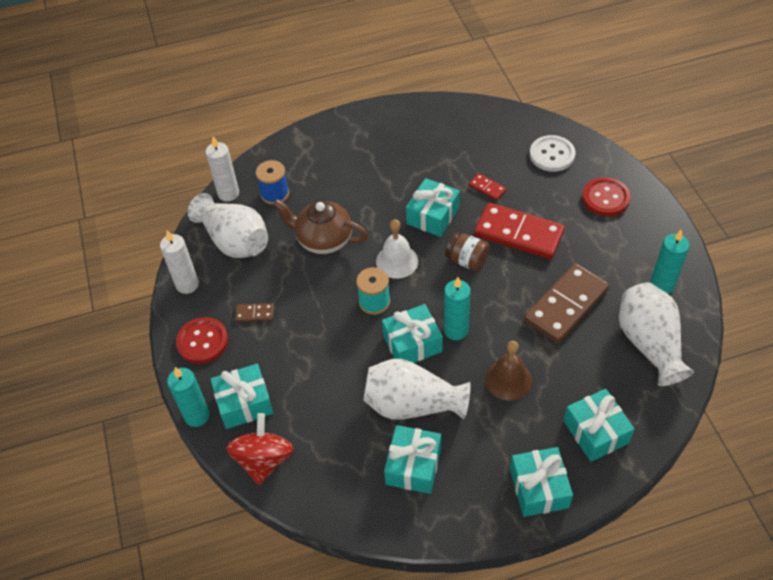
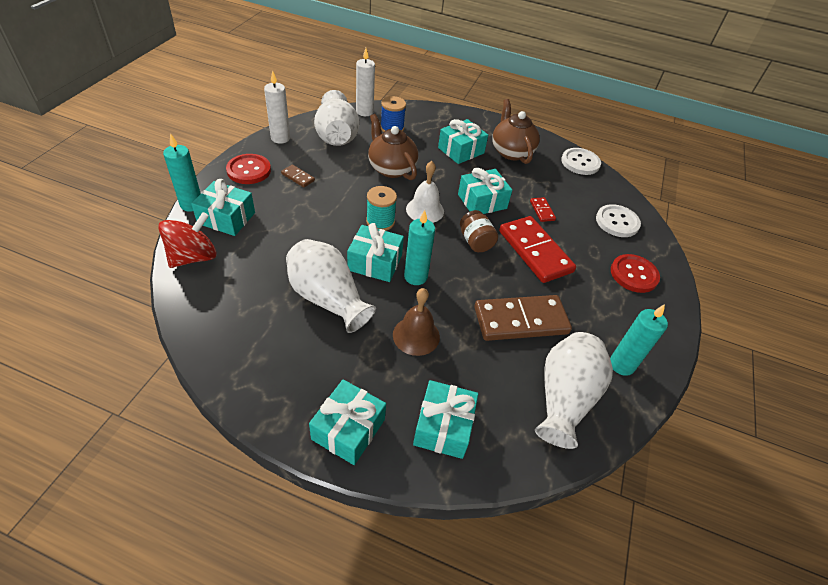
camera: 30 degrees right, 5 degrees down
turquoise gift [384,425,441,494] -> turquoise gift moved to [438,119,488,164]
none -> brown teapot [492,99,540,164]
none -> white button [561,148,601,175]

